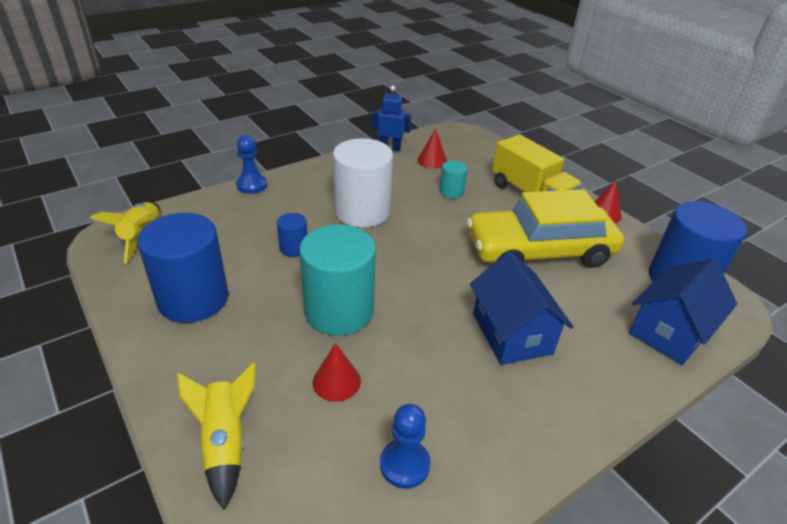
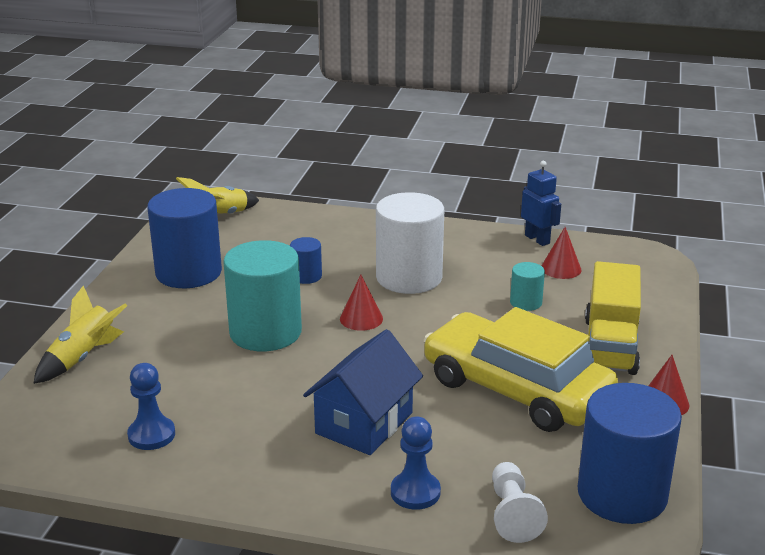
camera: 50 degrees right, 10 degrees down
blue pawn [236,135,267,194] -> blue pawn moved to [391,417,441,510]
red cone [312,343,361,402] -> red cone moved to [340,275,383,331]
blue house [629,258,737,365] -> white pawn [492,462,548,543]

